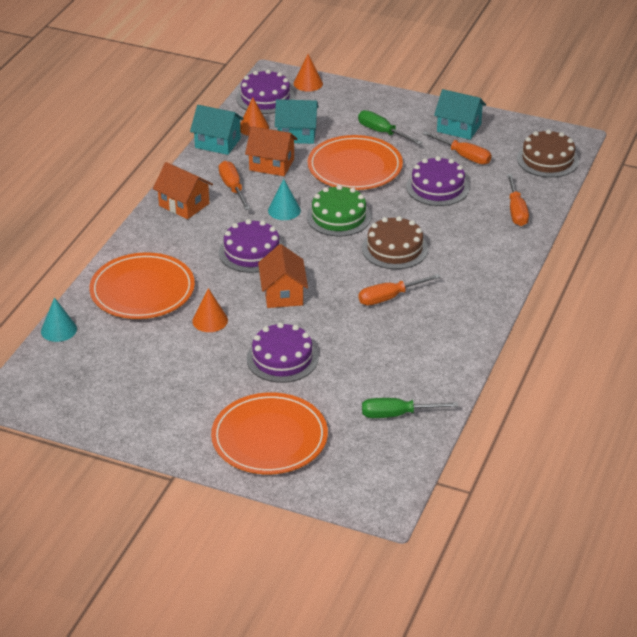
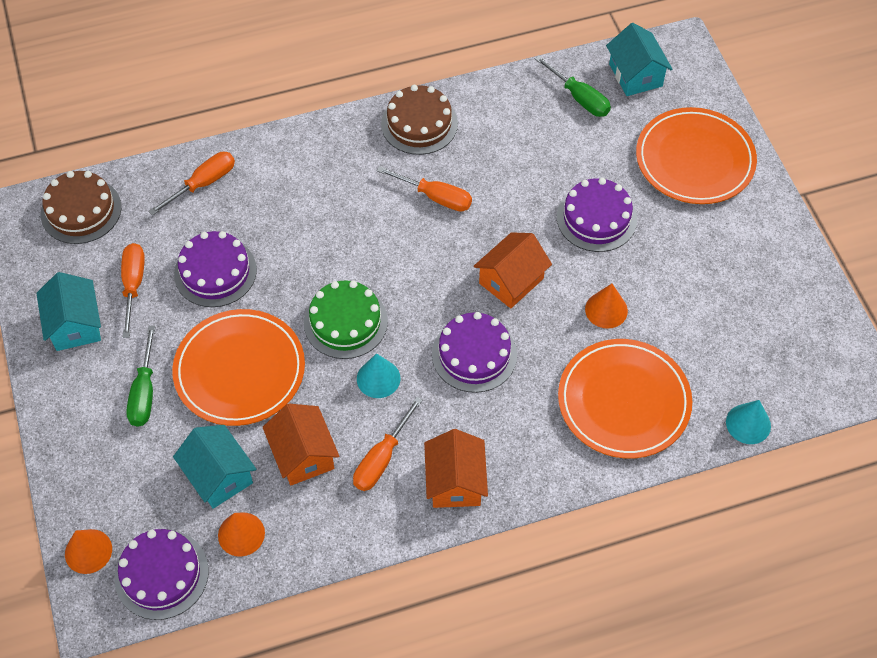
camera: 130 degrees left, 20 degrees up
turquoise house [190,105,244,155] -> turquoise house moved to [606,23,673,96]
brown cake [362,216,428,269] -> brown cake moved to [381,85,458,155]

